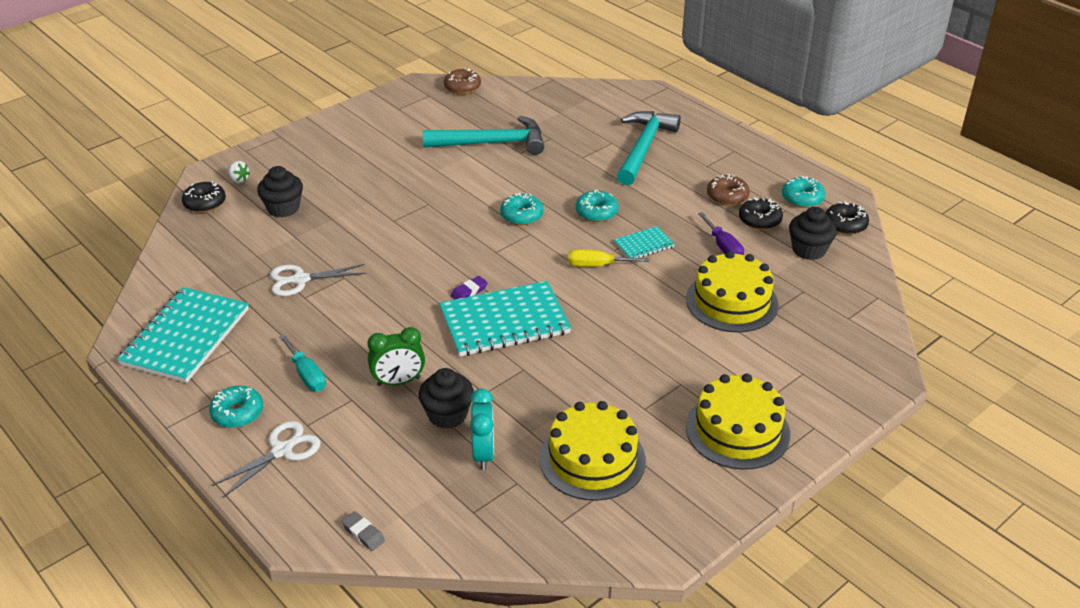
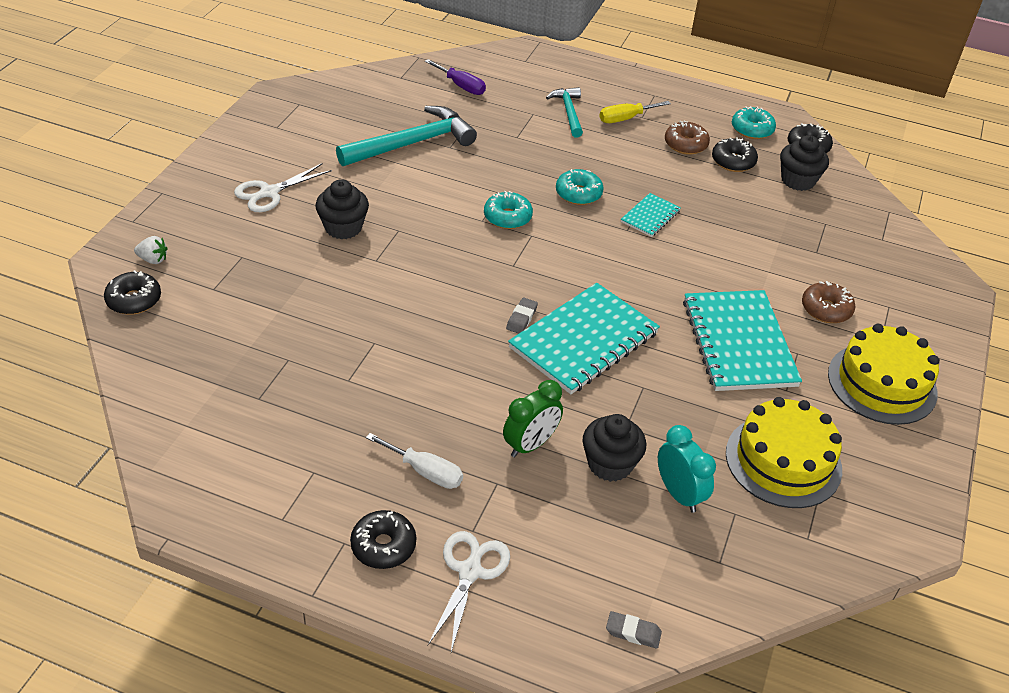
camera: 30 degrees left, 5 degrees up
turquoise notebook [117,287,248,383] -> turquoise notebook moved to [683,290,802,391]
turquoise donut [209,386,263,428] -> black donut [350,510,416,569]
black cupcake [257,166,303,218] -> black cupcake moved to [315,179,369,239]
white scissors [270,264,366,296] -> white scissors moved to [234,163,332,212]
turquoise screwdriver [279,334,326,391] -> white screwdriver [366,433,463,489]
brown donut [444,68,481,94] -> brown donut moved to [802,281,855,323]
purple eraser [450,276,488,300] -> grey eraser [506,298,538,334]
yellow screwdriver [568,249,649,267] -> yellow screwdriver moved to [599,101,671,123]
turquoise hammer [617,111,681,186] -> turquoise hammer [546,87,583,137], size x0.57
yellow cake [686,251,779,333] -> none
purple screwdriver [698,212,744,255] -> purple screwdriver moved to [425,59,486,95]

